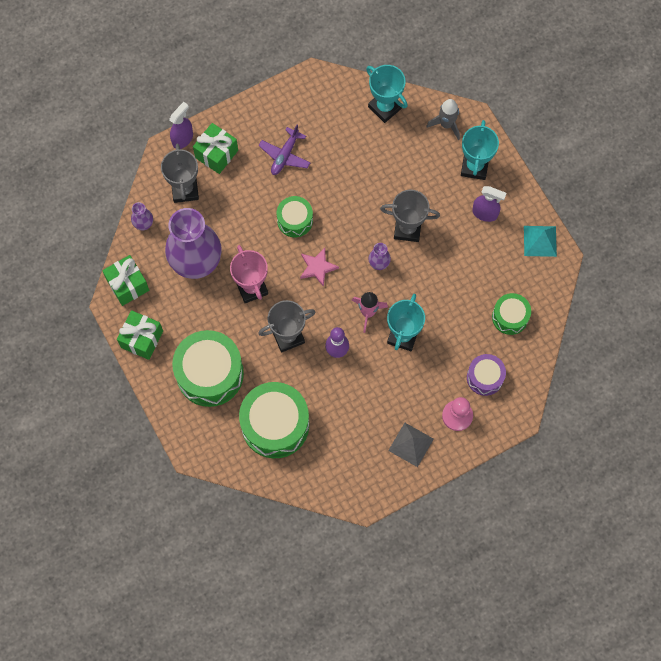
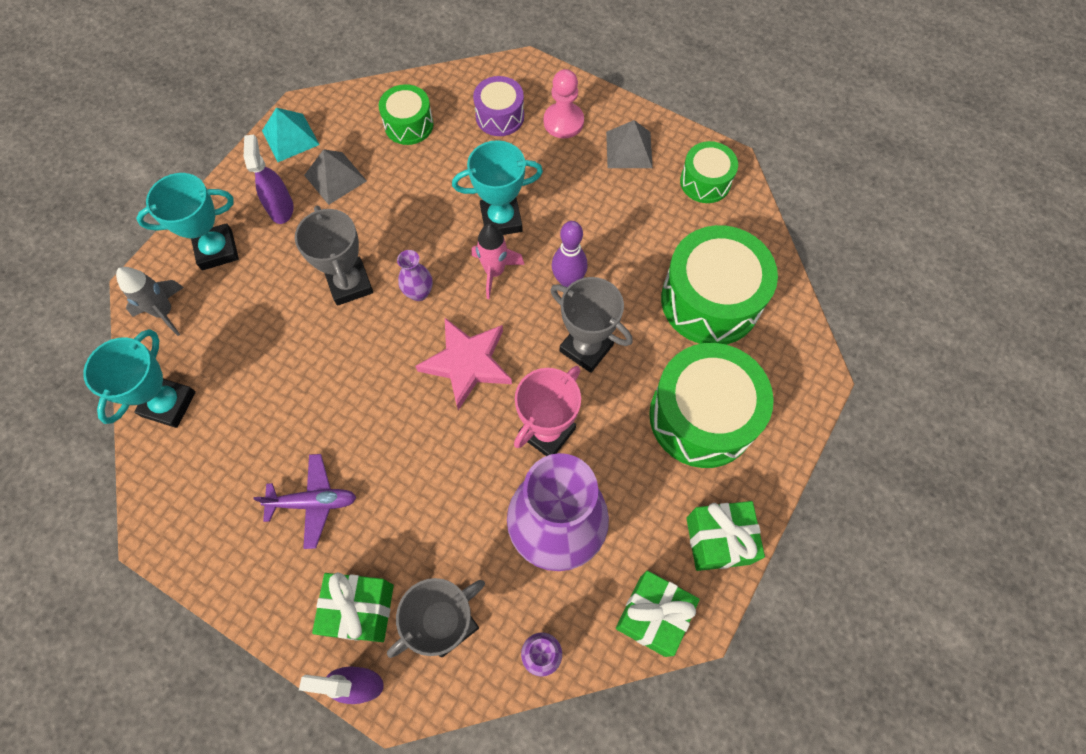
camera: 120 degrees left, 5 degrees down
green drum [277,196,313,237] -> green drum moved to [680,141,738,203]
pink star [300,248,339,287] -> pink star [416,318,512,410], size x1.53
none -> grey pyramid [304,149,367,205]

